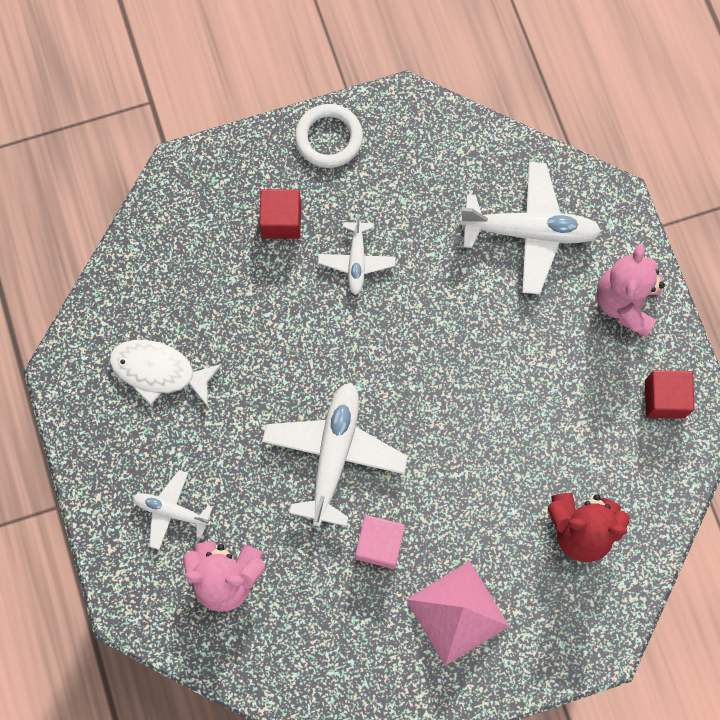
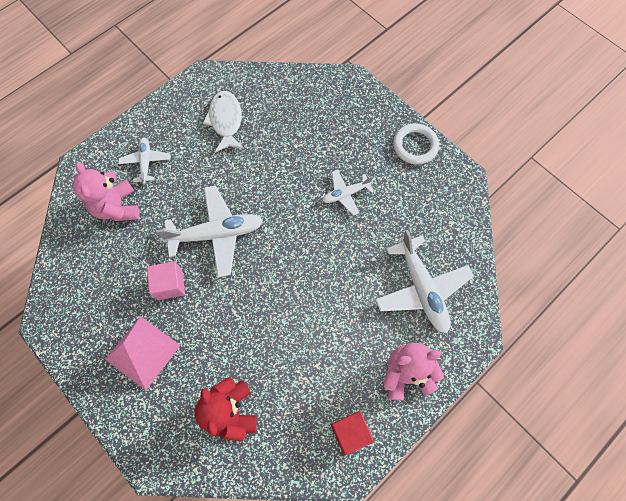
camera: 65 degrees right, 5 degrees down
red cube [259,189,301,239] -> none

